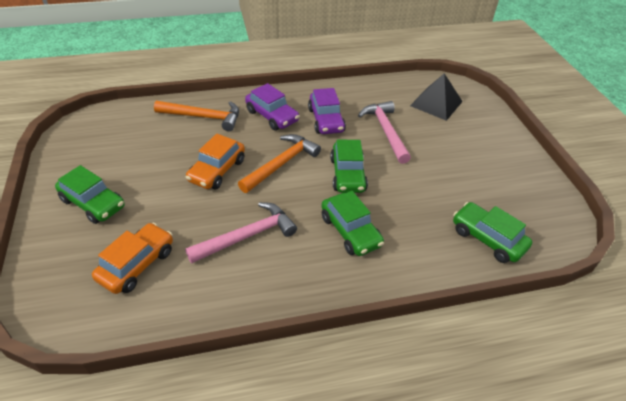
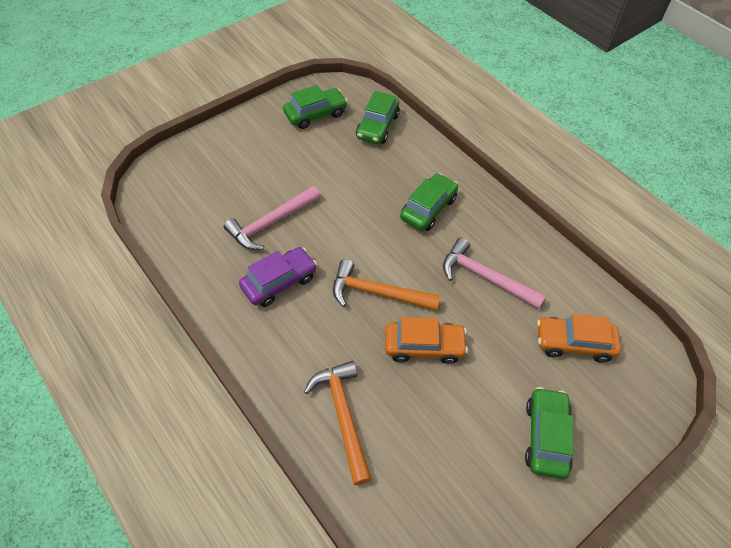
camera: 115 degrees left, 10 degrees up
purple car [245,83,300,131] -> none
green car [330,140,368,193] -> green car moved to [283,85,348,129]
black pyramid [410,73,463,121] -> none

